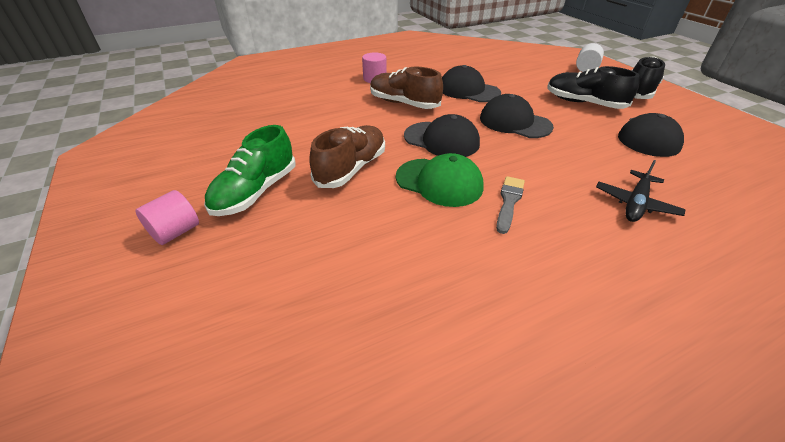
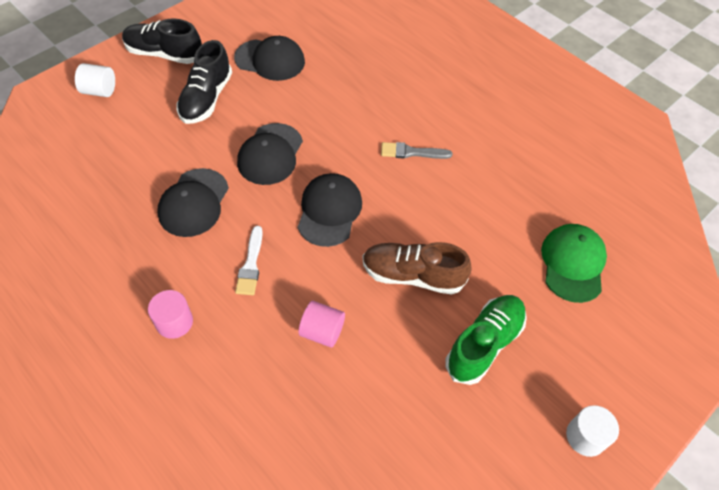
camera: 110 degrees left, 15 degrees up
pink cylinder [135,190,199,245] -> pink cylinder moved to [298,301,345,347]
green shoe [204,125,296,216] -> green shoe turned 60 degrees counterclockwise [445,295,527,385]
brown shoe [370,67,443,109] -> white brush [235,226,263,295]
green cap [396,153,484,207] -> green cap moved to [541,224,607,303]
black plane [596,160,686,222] -> none
none -> white cylinder [566,405,619,457]

